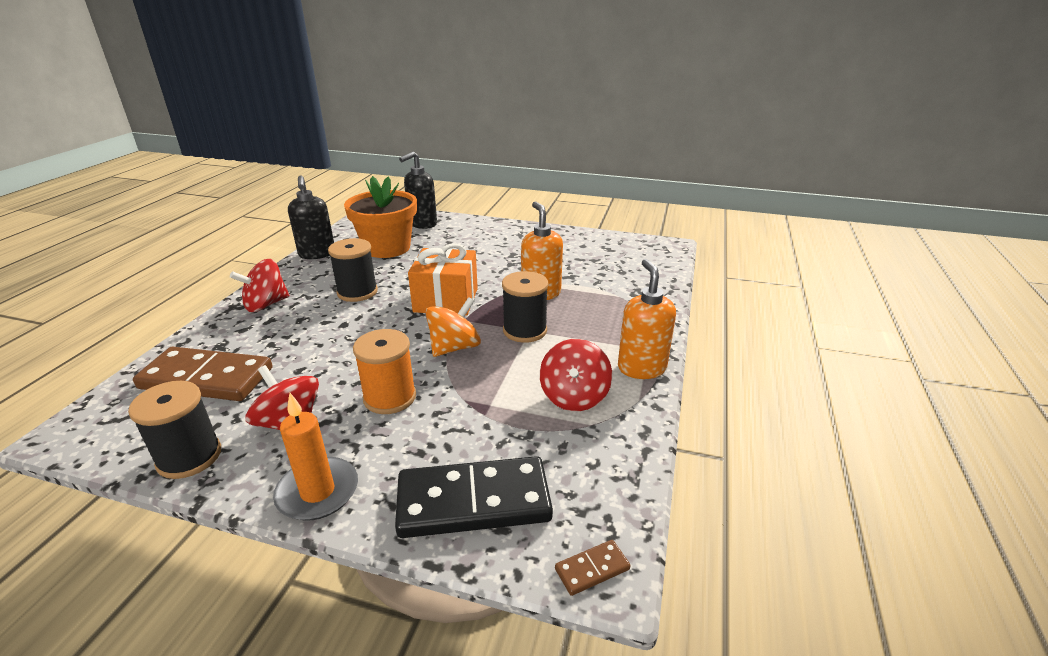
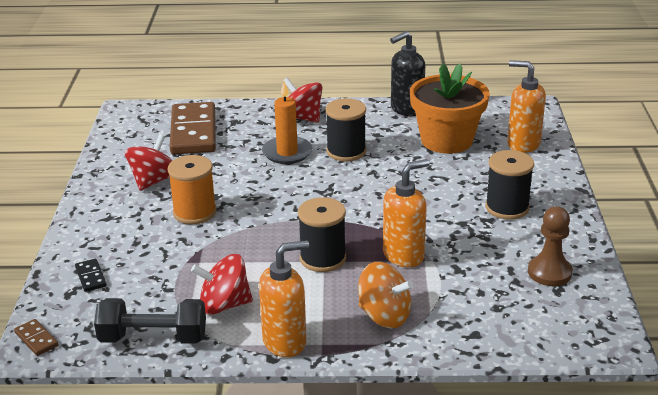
camera: 75 degrees right, 0 degrees up
black spool [128,381,221,479] -> black spool moved to [485,150,534,220]
orange candle [273,393,358,521] -> orange candle moved to [262,82,312,164]
black domino [395,456,553,538] -> black domino [75,259,107,292], size x0.41
black soap dispenser [399,151,437,229] -> orange soap dispenser [507,60,546,153]
orange gift [408,243,478,316] -> none
orange spinning top [426,297,481,357] -> orange spinning top moved to [358,262,413,328]
none -> black dumbbell [94,298,206,344]
none -> brown pawn [528,206,573,286]

